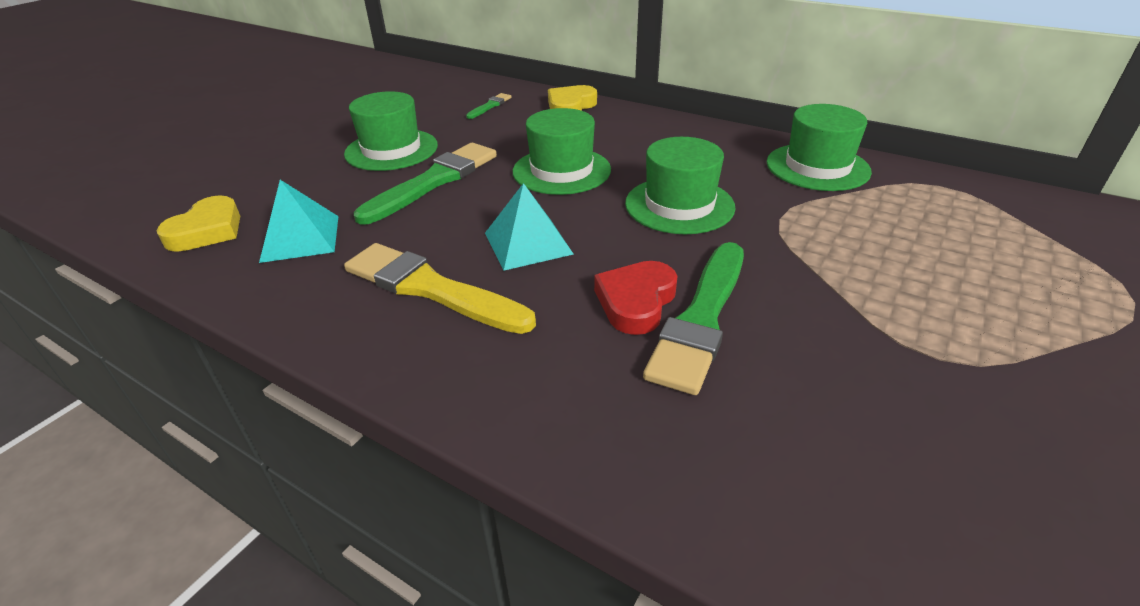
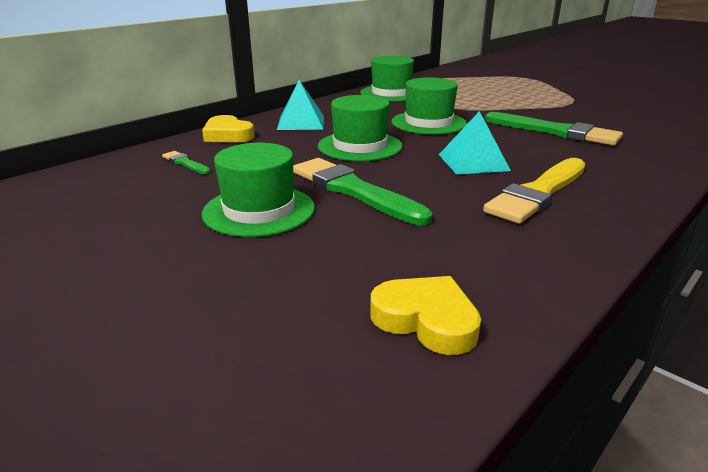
camera: 80 degrees left, 10 degrees down
turquoise pyramid [259,180,338,263] -> turquoise pyramid moved to [277,80,324,130]
red heart [594,261,678,335] -> none

